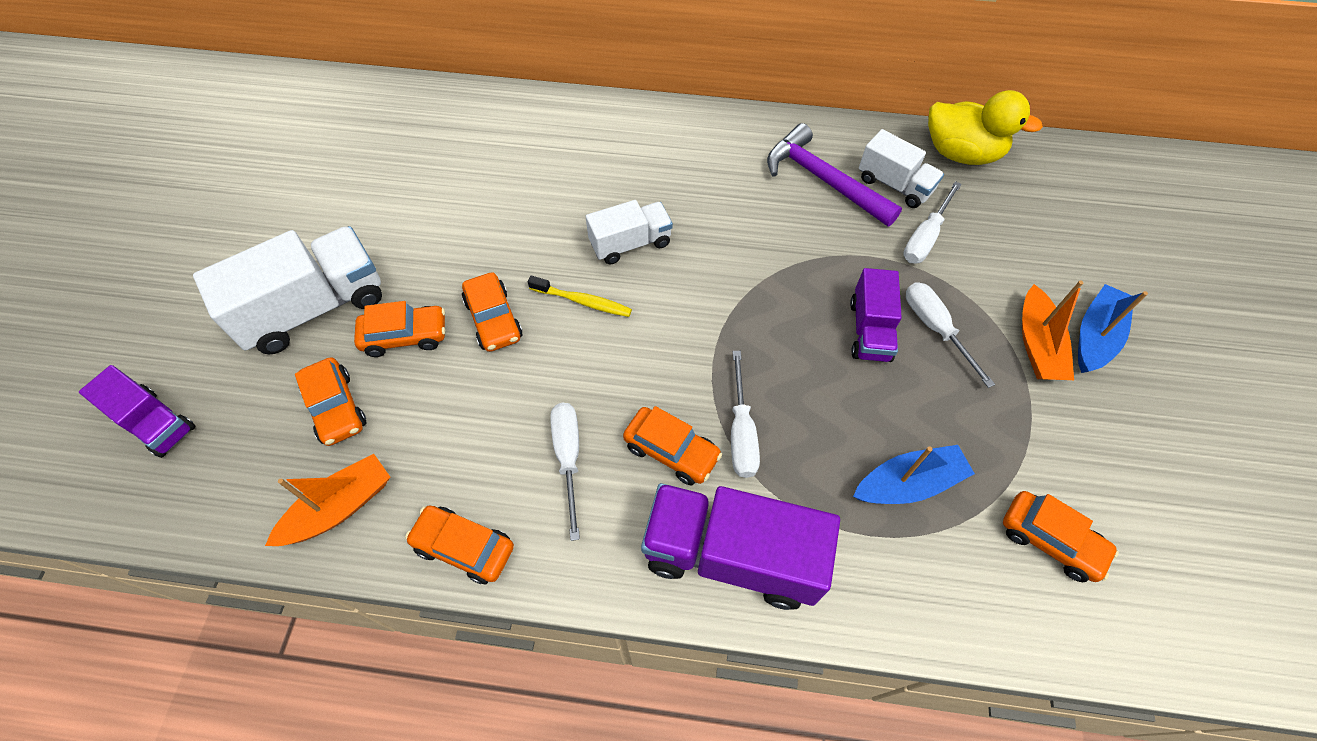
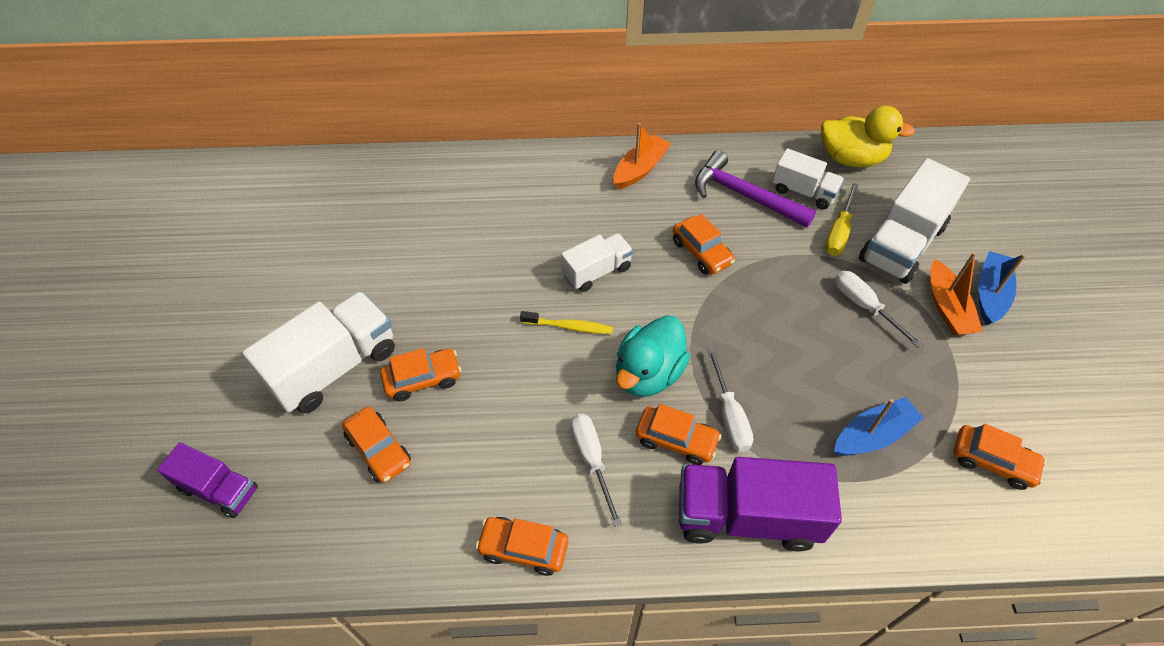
camera: 10 degrees left, 5 degrees down
orange boat [265,454,390,546] -> orange boat moved to [613,123,672,189]
orange car [462,273,522,352] -> orange car moved to [673,214,735,274]
purple truck [850,268,902,362] -> none
white screwdriver [903,181,962,264] -> yellow screwdriver [825,183,859,256]
none -> turquoise duck [616,315,690,397]
none -> white truck [859,158,970,284]

